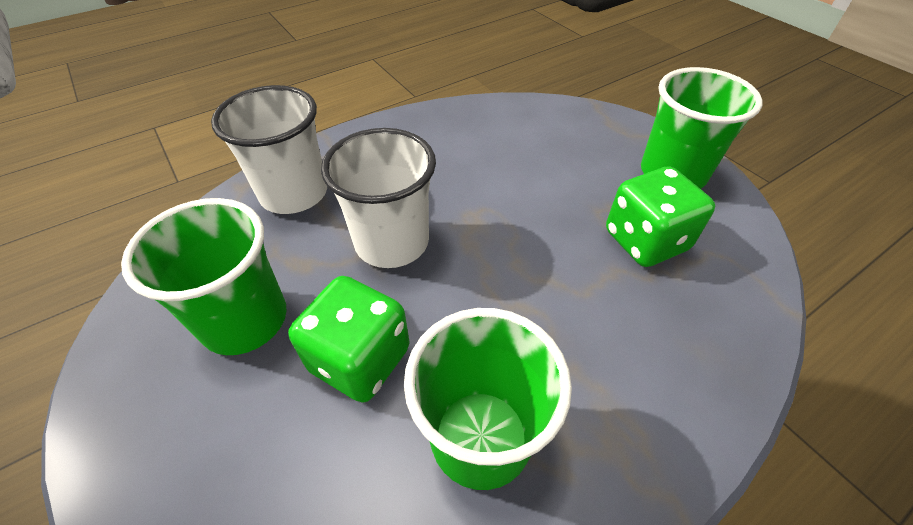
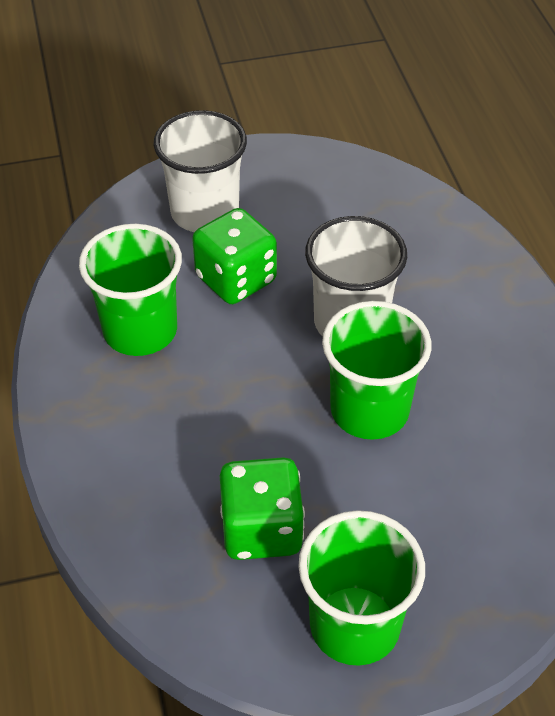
camera: 110 degrees right, 0 degrees up
green cup [121,198,287,355] -> green cup moved to [322,301,431,440]
white cup [211,85,327,214] -> white cup moved to [154,110,247,232]

